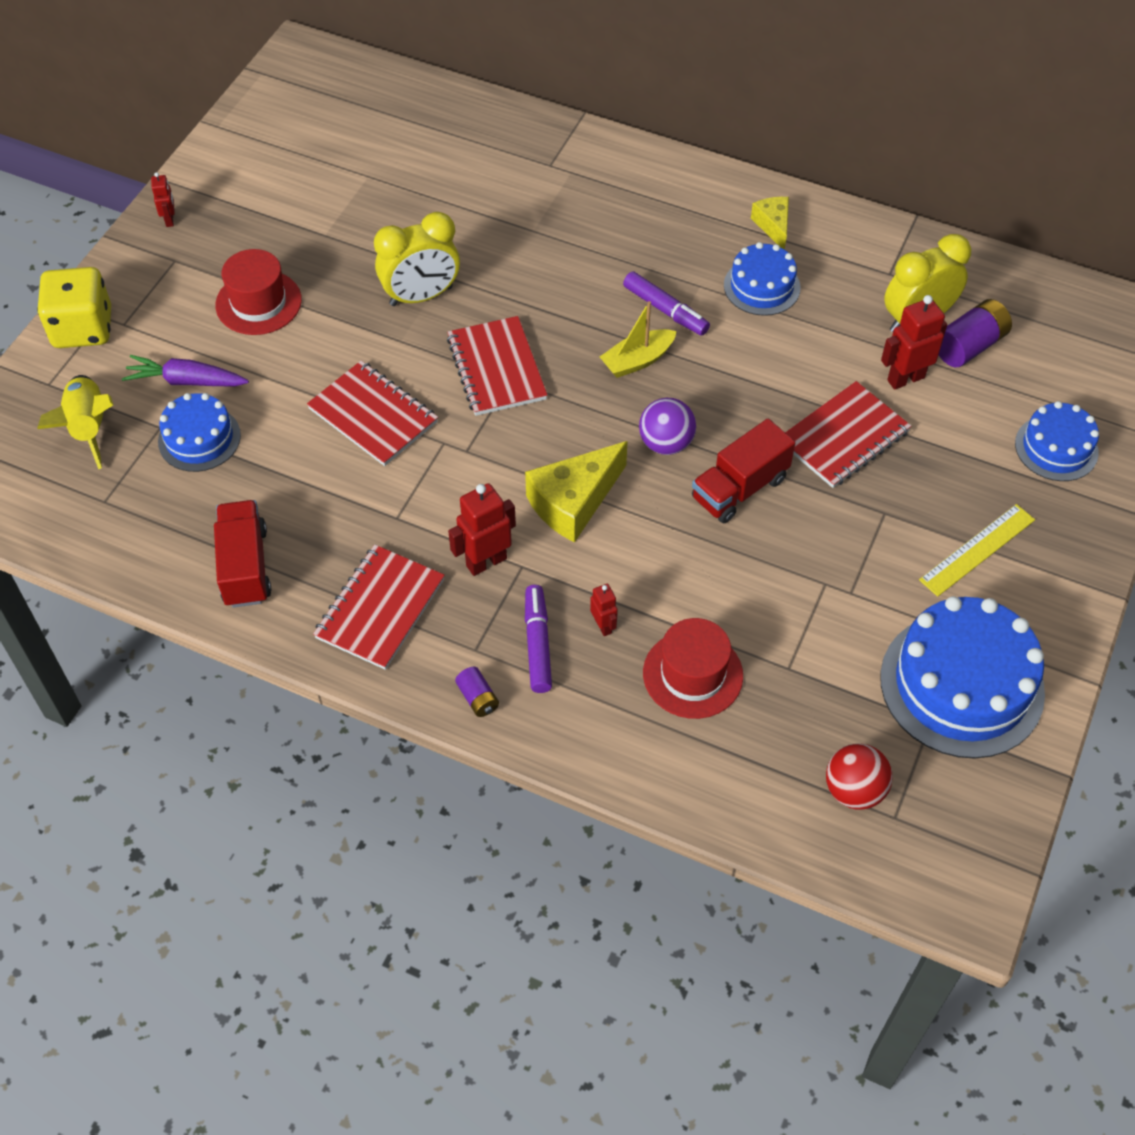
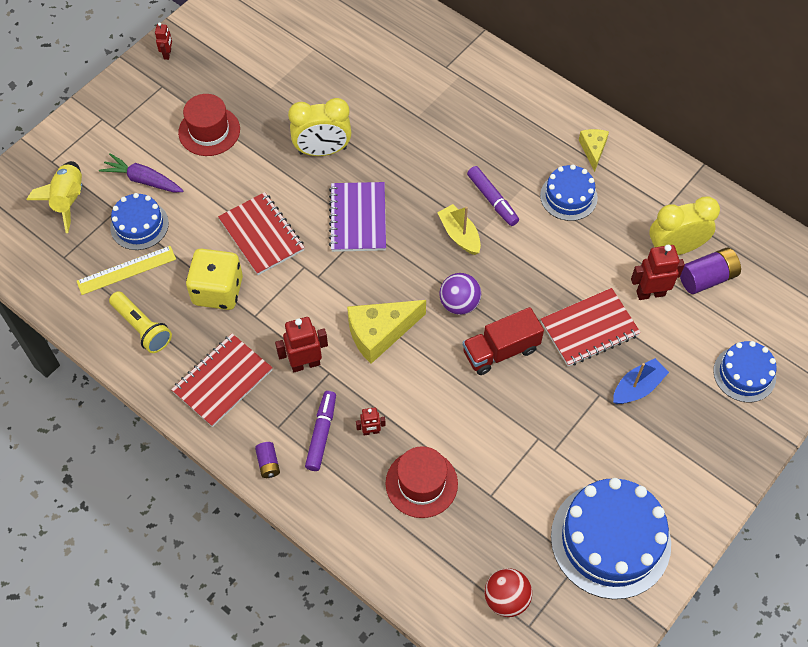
camera: 15 degrees right, 5 degrees up
yellow dice [37,267,111,348] -> yellow dice moved to [186,248,243,310]
red truck [214,500,271,608] -> yellow flashlight [109,291,172,353]
red notebook [447,316,547,416] -> purple notebook [329,182,386,252]
red robot [590,584,618,636] -> red robot turned 90 degrees clockwise [356,407,386,435]
yellow boat [600,301,677,378] -> yellow boat turned 75 degrees clockwise [437,204,481,255]
yellow ruler [919,504,1035,597] -> yellow ruler moved to [77,246,176,295]
none -> blue boat [613,358,669,404]

